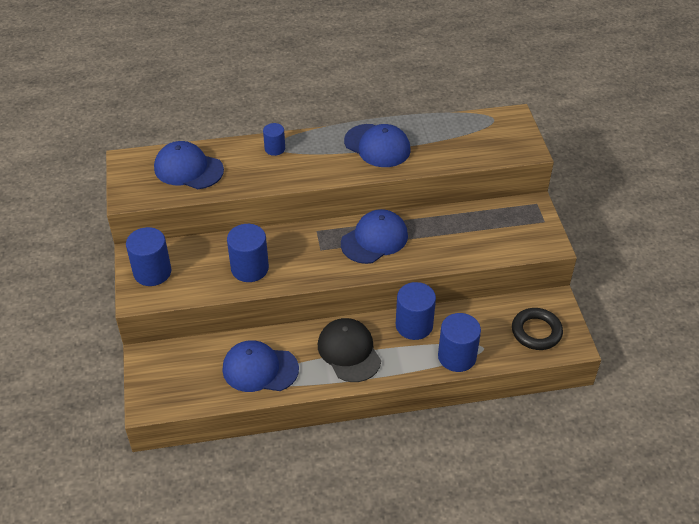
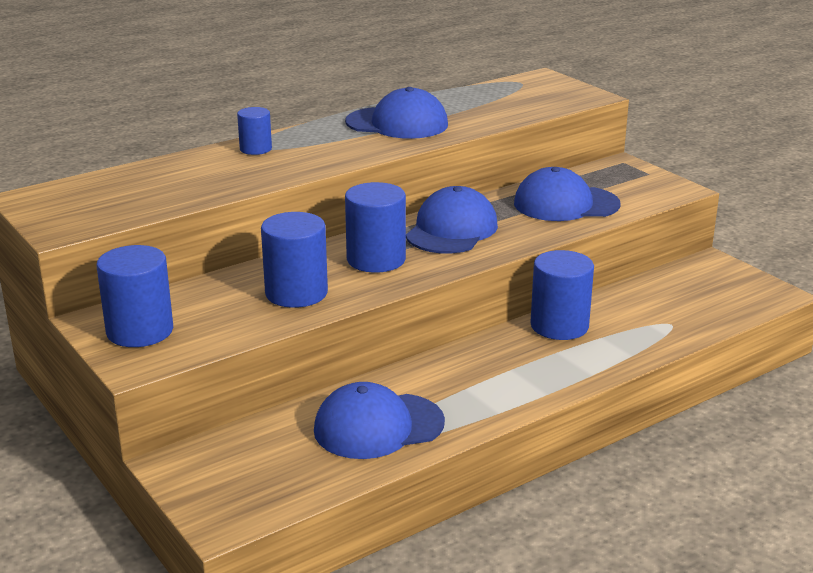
camera: 25 degrees left, 20 degrees down
blue cap [154,141,224,189] -> blue cap moved to [514,167,621,221]
black cap [318,318,381,382] -> none
blue cylinder [438,313,481,372] -> blue cylinder moved to [345,182,406,273]
black ring [512,308,563,350] -> none

